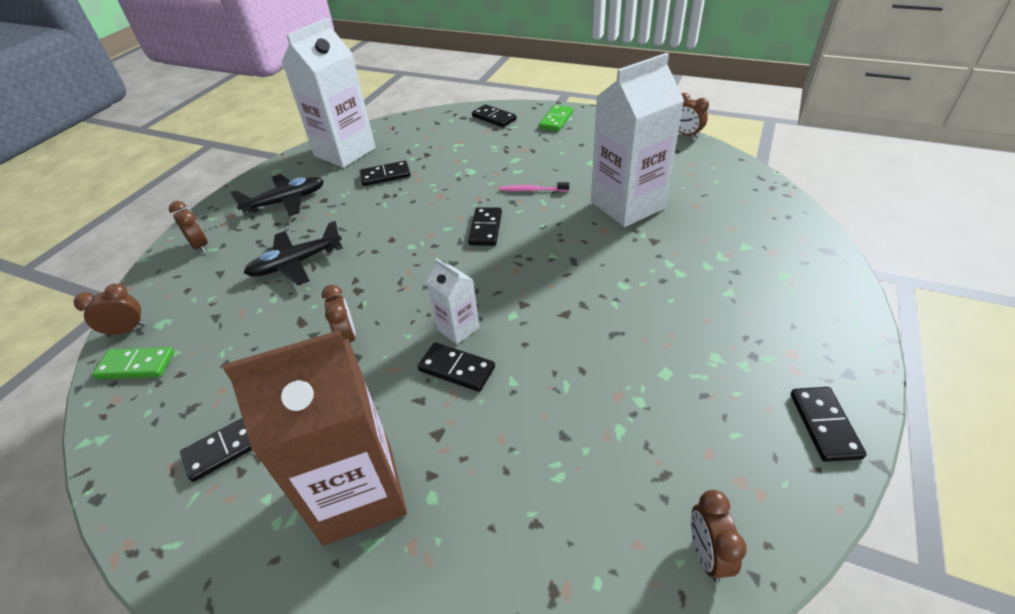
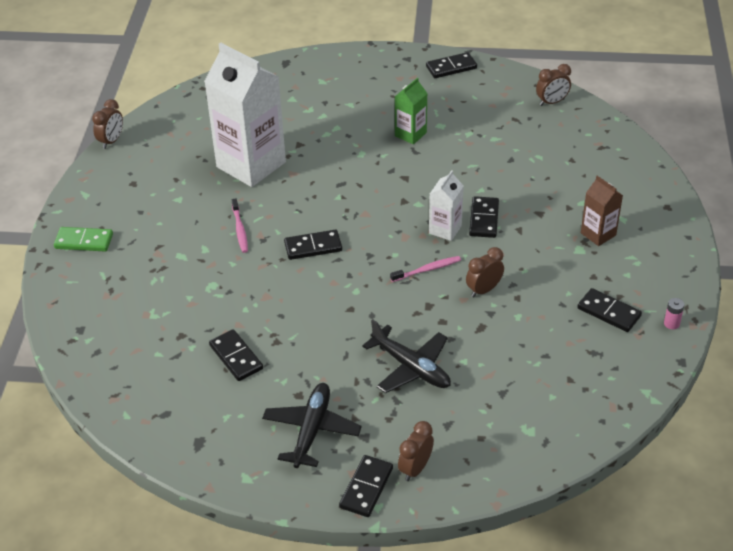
camera: 110 degrees left, 0 degrees up
brown clock [74,284,146,337] -> none
green domino [92,347,174,379] -> none
brown carton [223,330,407,545] -> brown carton [581,176,623,246], size x0.48
black plane [230,174,324,216] -> black plane turned 60 degrees clockwise [262,383,362,468]
white carton [282,18,376,168] -> none
black domino [472,104,517,127] -> black domino moved to [339,455,393,517]
none -> pink toothbrush [390,256,461,282]
none -> green carton [395,77,428,144]
none -> pink battery [664,298,685,329]

